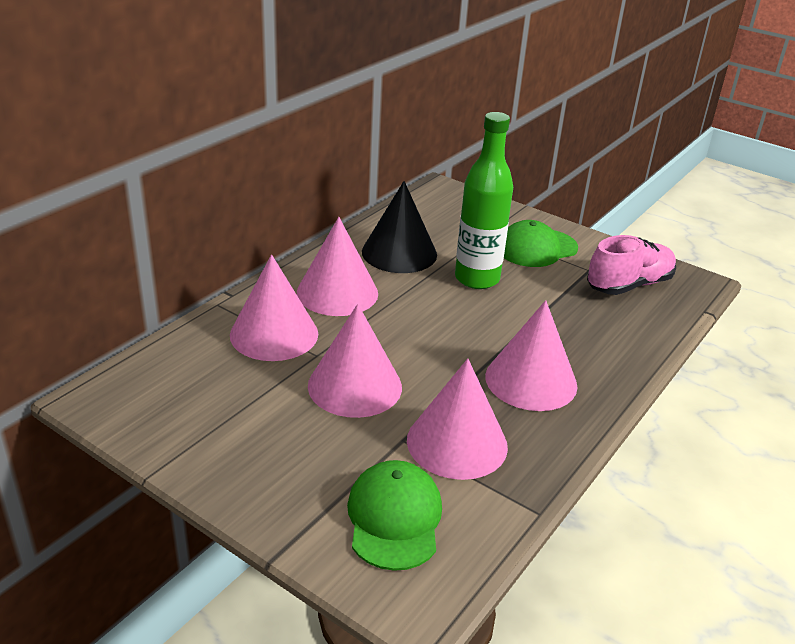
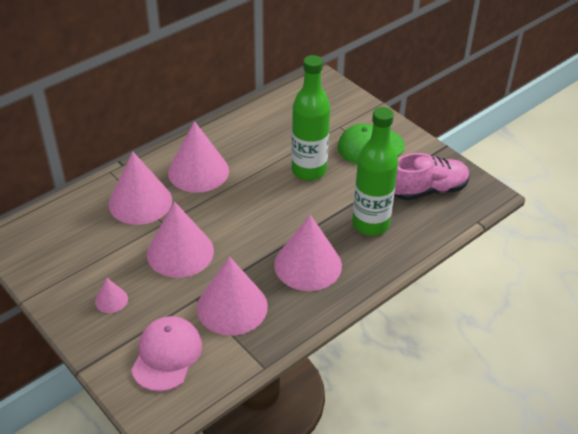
camera: 15 degrees right, 10 degrees up
green cap [347,460,442,571] -> pink cap [131,316,202,392]
black cone [362,181,437,273] -> none
none -> pink cone [95,278,128,313]
none -> green bottle [352,107,398,236]

